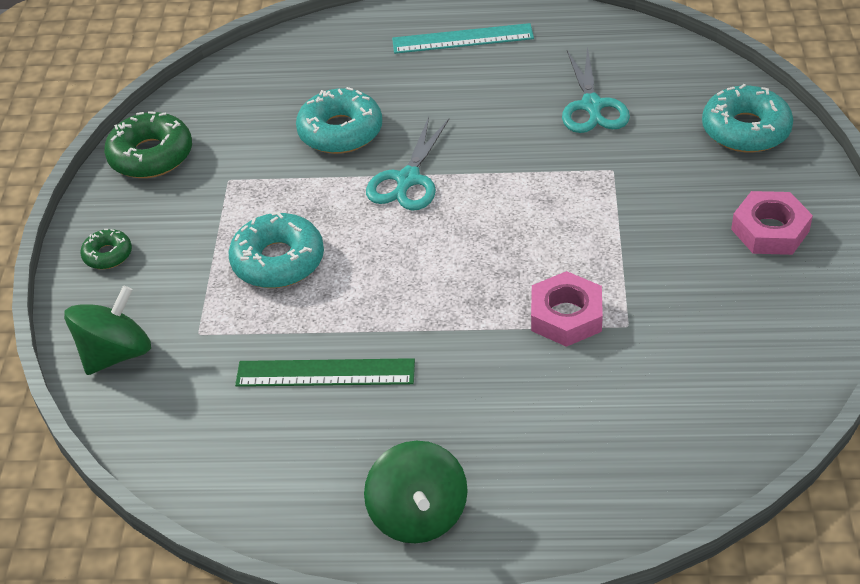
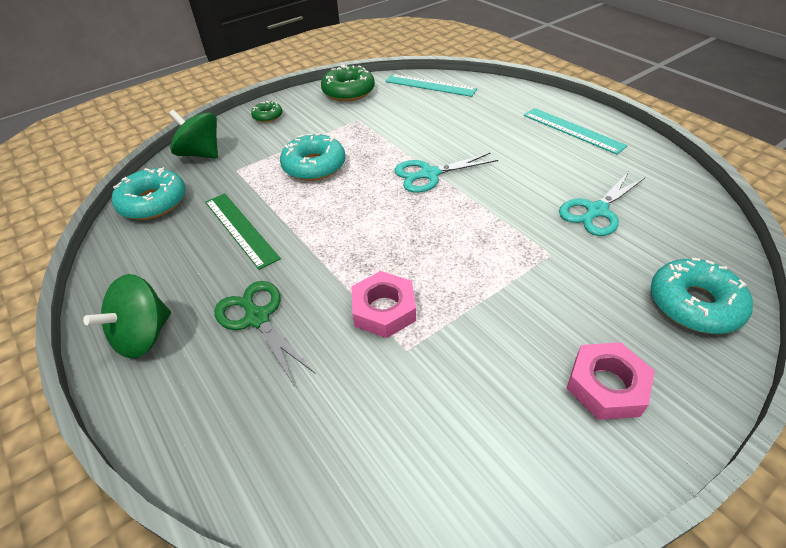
camera: 50 degrees right, 0 degrees up
green spinning top [64,286,151,375] -> green spinning top turned 150 degrees counterclockwise [169,110,218,159]
turquoise donut [296,87,382,154] -> turquoise donut moved to [112,167,186,220]
none -> green scissors [214,281,316,385]
none -> turquoise ruler [385,74,477,97]

